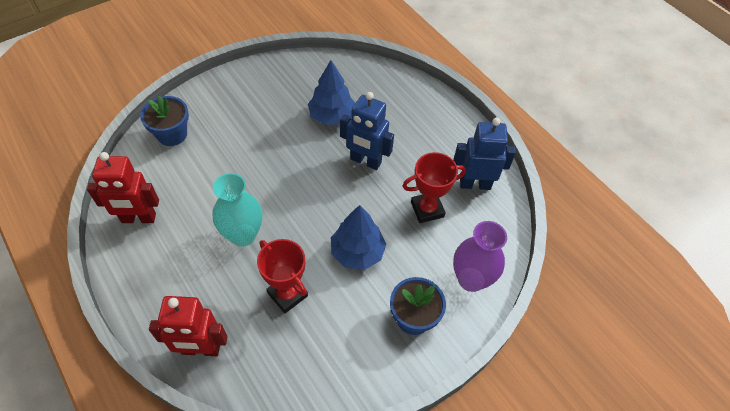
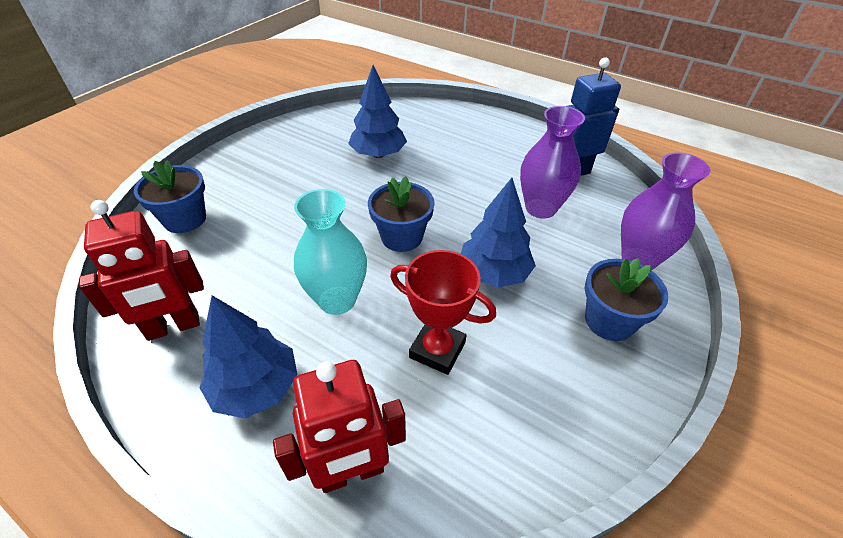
camera: 20 degrees left, 10 degrees down
blue robot [340,92,394,170] -> none
red trophy [402,152,466,223] -> purple vase [520,106,585,219]
none -> blue tree [199,295,297,419]
none -> blue flower pot [368,176,435,252]

